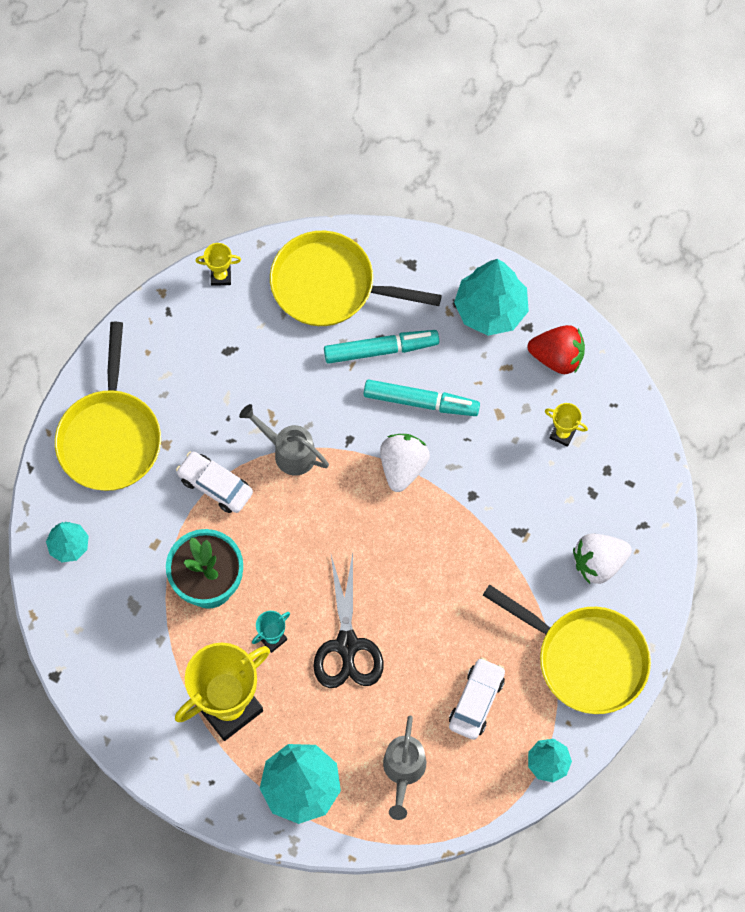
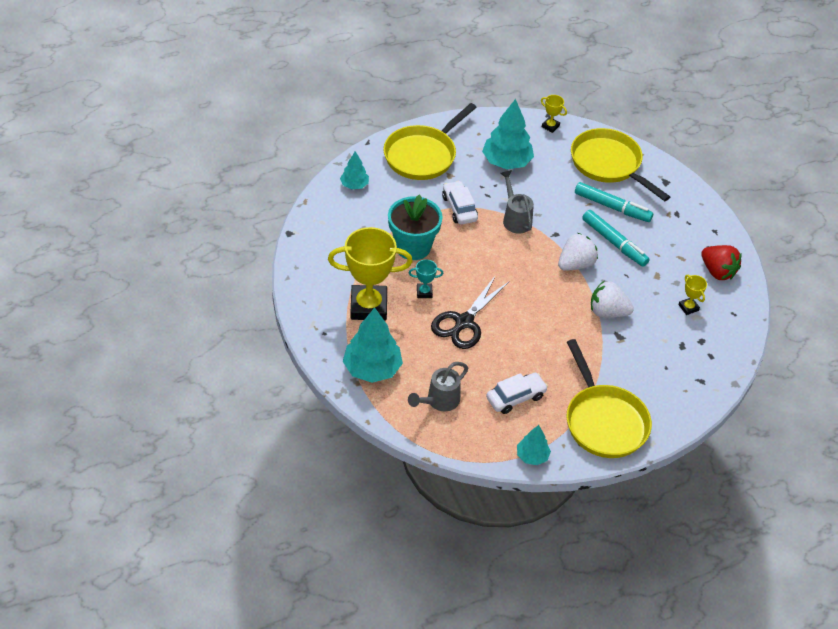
camera: 35 degrees right, 20 degrees down
turquoise tree [454,259,529,336] -> turquoise tree moved to [482,99,534,169]
white strawberry [573,534,632,584] -> white strawberry moved to [591,281,634,318]

